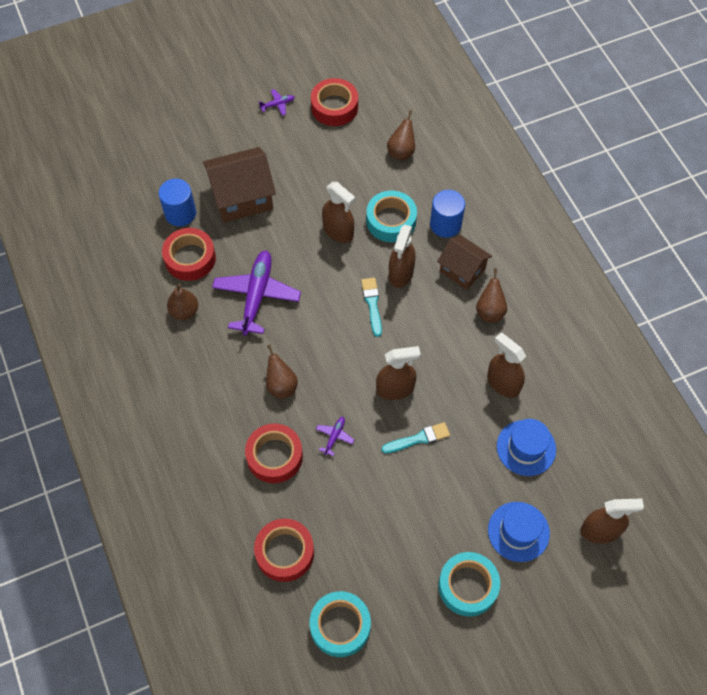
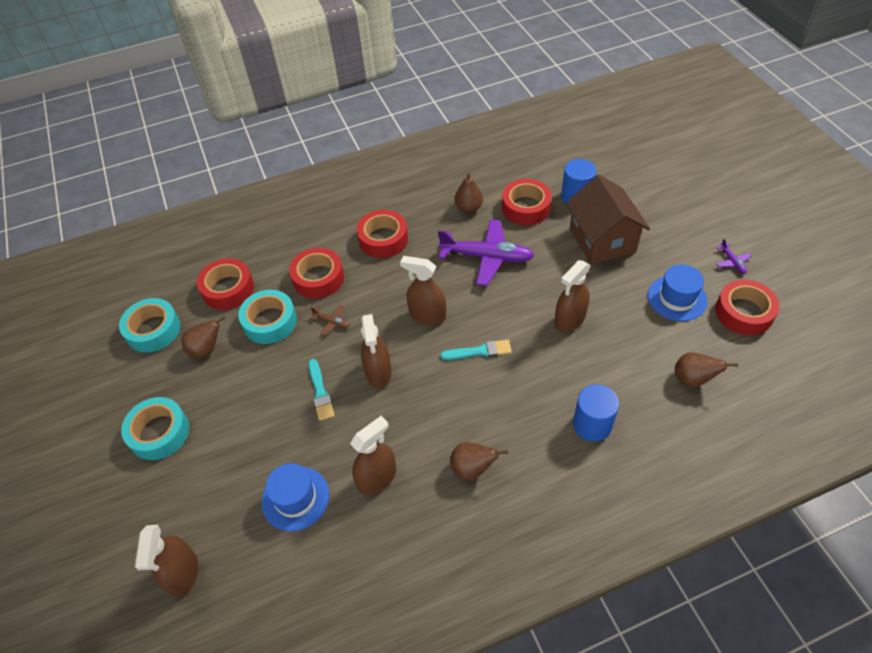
camera: 95 degrees right, 10 degrees down
brown pear [266,345,298,399] -> brown pear moved to [182,316,226,358]
purple plane [316,417,354,456] -> brown plane [310,305,350,336]
turquoise tape [366,190,417,242] -> turquoise tape moved to [238,290,297,344]
brown spray bottle [389,225,415,288] -> brown spray bottle moved to [400,256,446,325]
brown house [437,235,492,290] -> none
blue hat [488,502,550,562] -> blue hat moved to [648,264,708,321]
none -> red tape [357,210,408,258]

